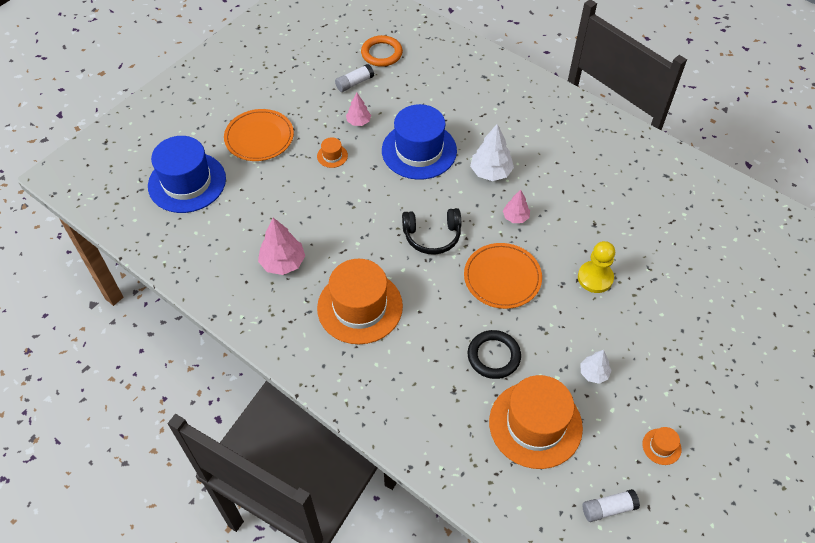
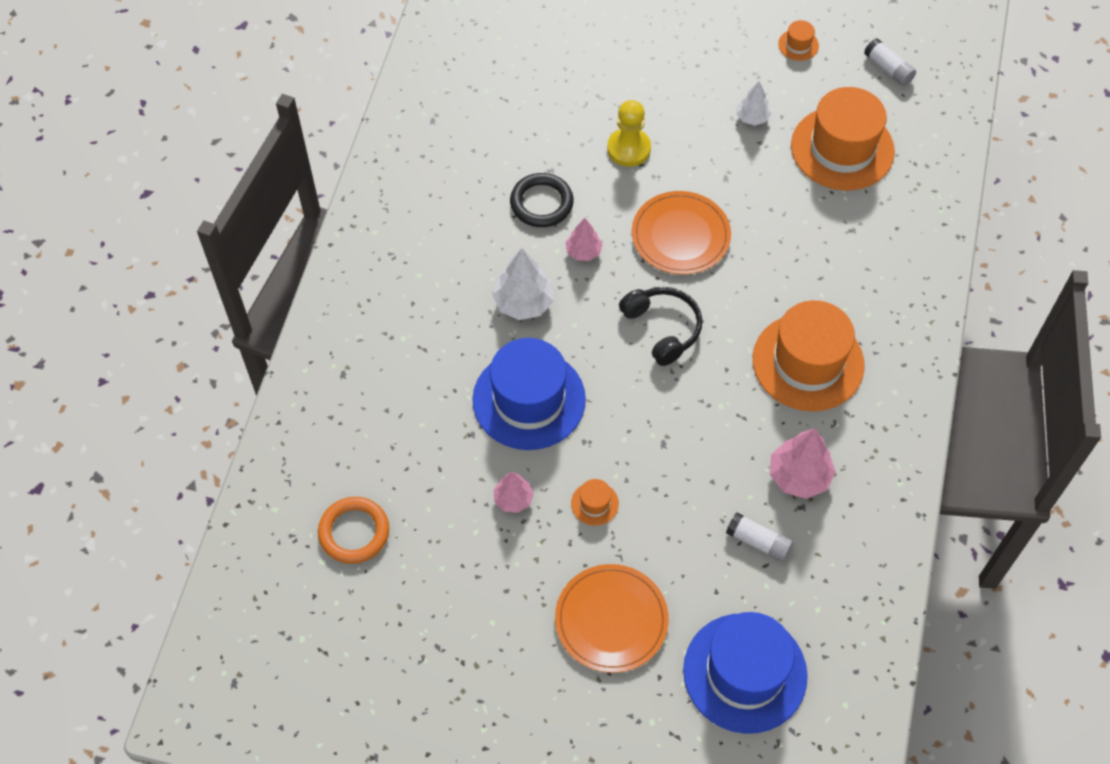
camera: 115 degrees left, 5 degrees up
white glue stick [335,64,374,92] -> white glue stick moved to [726,512,793,562]
black ring [468,330,521,379] -> black ring moved to [510,173,574,227]

